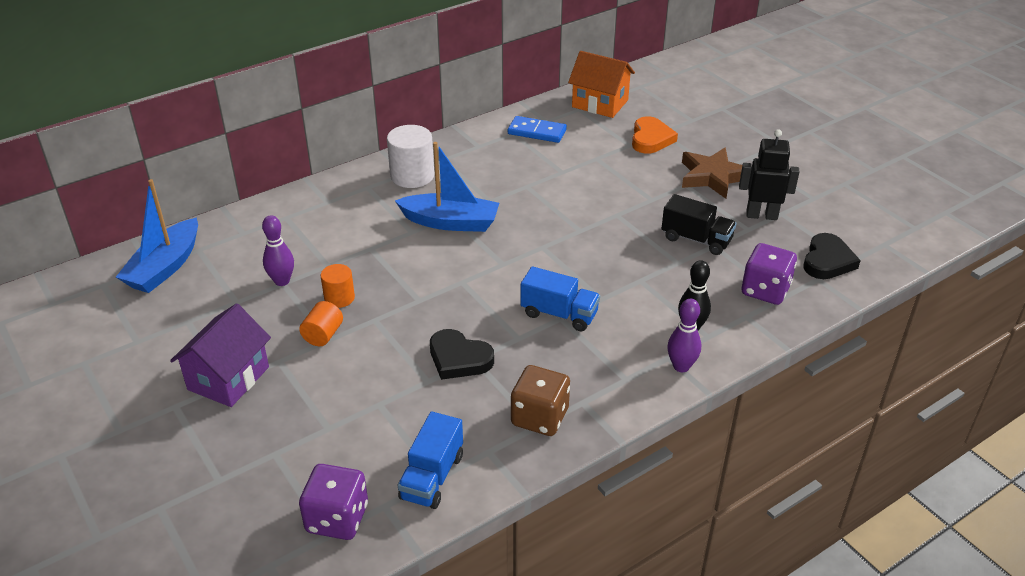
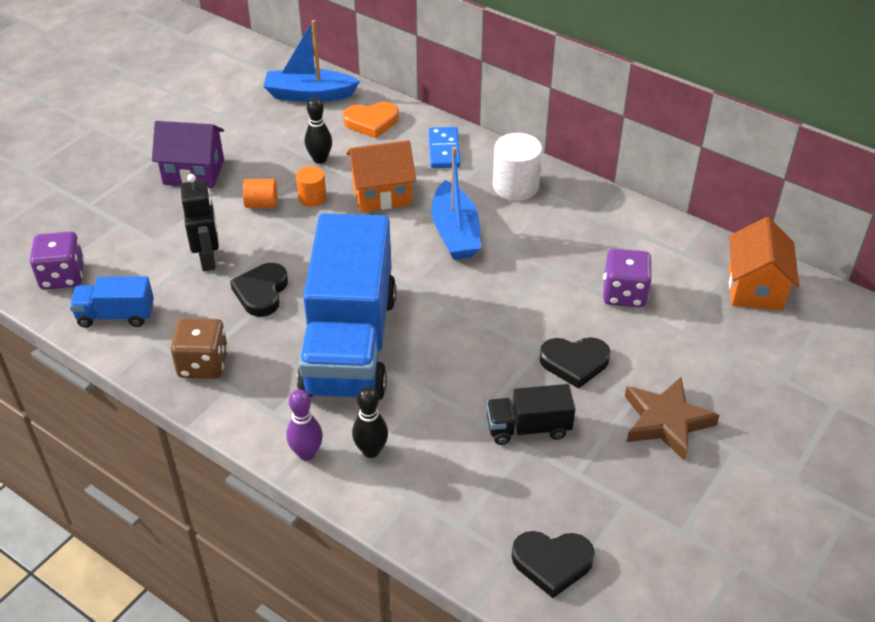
camera: 70 degrees right, 5 degrees up
purple bowling pin [262,215,294,286] -> black bowling pin [305,98,332,164]
blue domino [508,116,567,143] -> blue domino moved to [429,127,461,168]
blue truck [520,266,600,331] -> blue truck [297,213,396,400], size x2.31
orange heart [632,116,678,154] -> orange heart moved to [343,102,399,138]
black truck [661,194,737,255] -> black truck turned 75 degrees clockwise [486,384,576,445]
black robot [739,129,800,220] -> black robot moved to [181,174,219,271]
purple dice [741,243,797,305] -> purple dice moved to [603,249,652,308]
none -> orange house [346,140,416,212]
none -> black heart [539,337,610,389]

